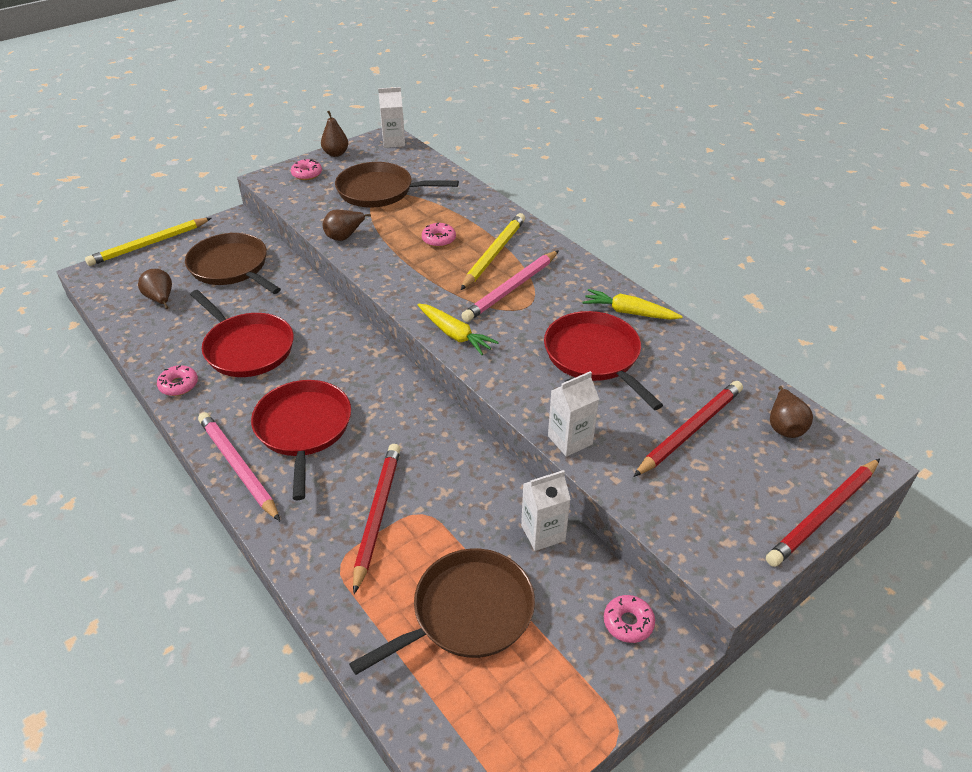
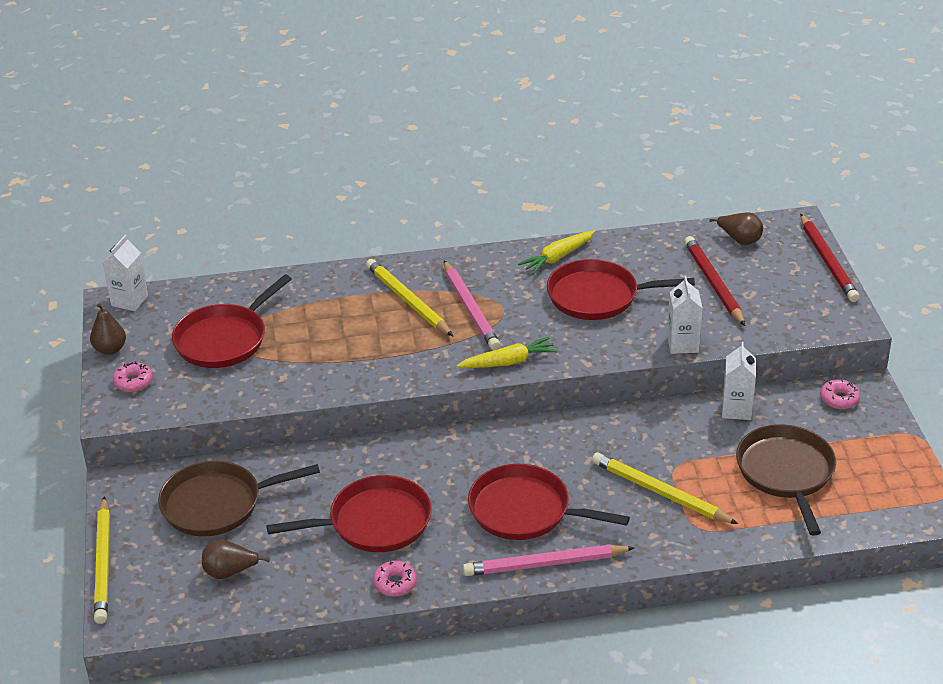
camera: 60 degrees left, 5 degrees down
brown pear [323,210,371,241] -> none
brown pan [335,162,459,208] -> red pan [172,274,292,368]
red pencil [353,444,401,594] -> yellow pencil [592,452,738,524]
pink donut [422,222,456,247] -> none

